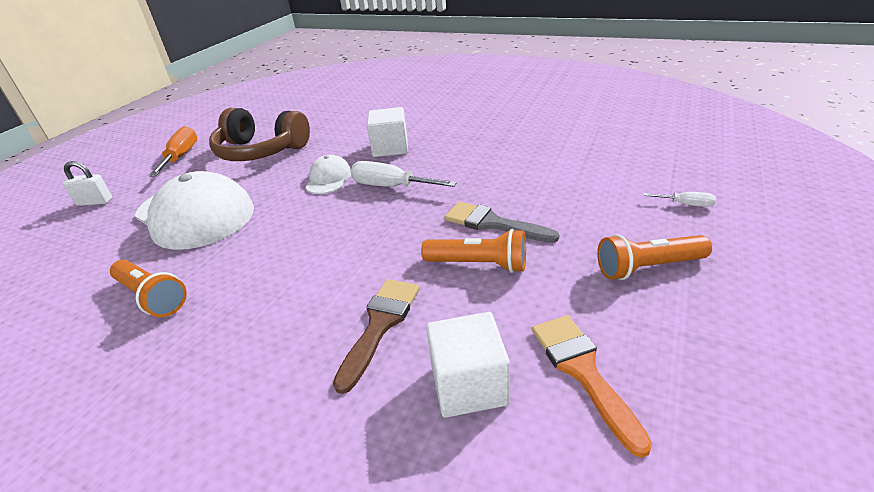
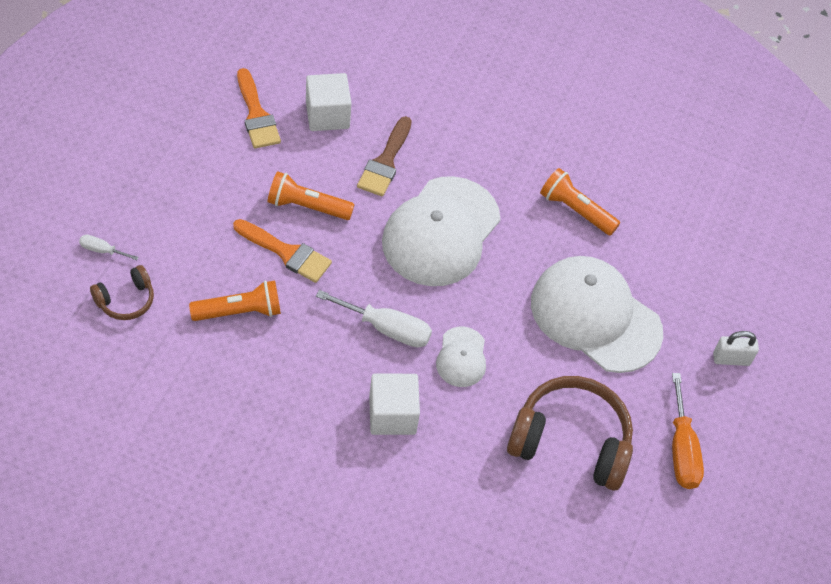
camera: 170 degrees right, 20 degrees up
grey brush [445,202,559,243] -> orange brush [233,219,332,283]
orange flashlight [597,234,712,280] -> orange flashlight moved to [189,280,281,321]
none -> brown headphones [90,265,154,320]
none -> white cap [382,176,500,286]

